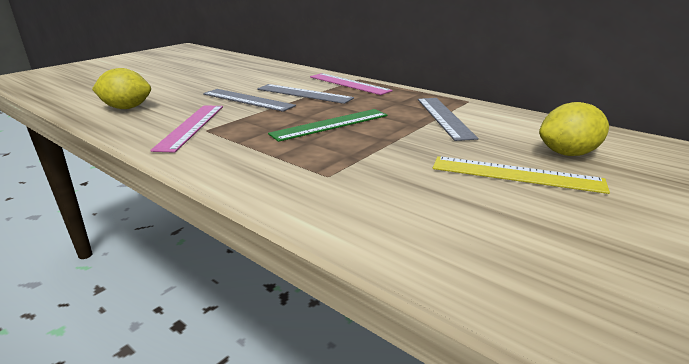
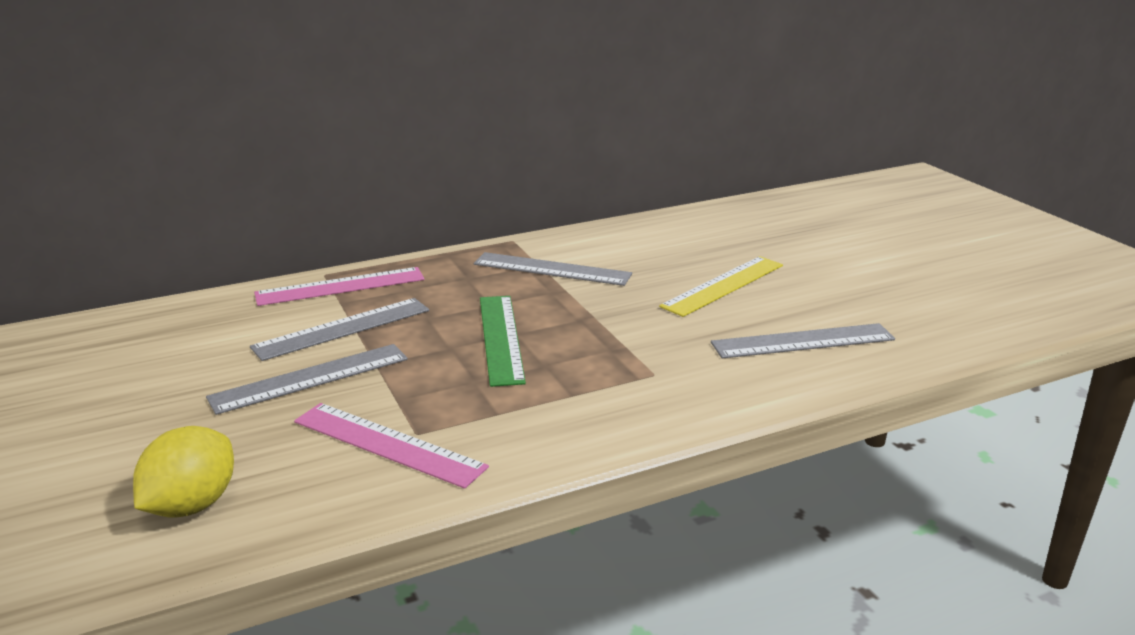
camera: 65 degrees left, 0 degrees up
yellow lemon [539,102,609,156] -> none
none -> grey ruler [711,323,895,359]

